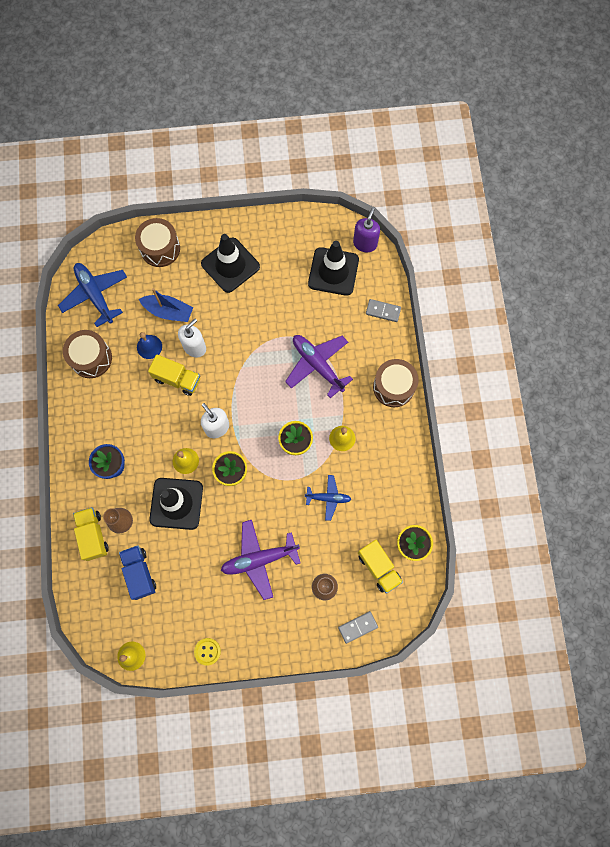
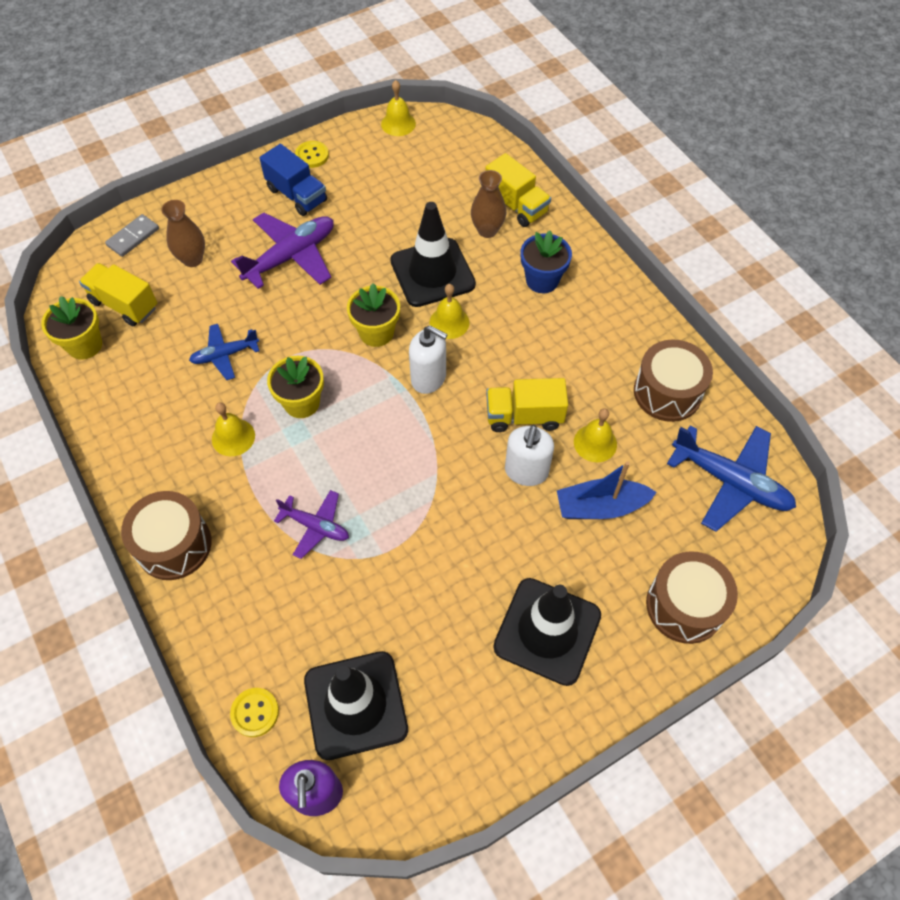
camera: 155 degrees right, 15 degrees down
blue truck [119,545,156,600] -> blue truck moved to [260,143,327,216]
blue bell [137,332,162,359] -> yellow bell [574,408,617,462]
purple plane [285,335,353,398] -> purple plane [274,490,349,559], size x0.59
grey domino [366,299,401,322] -> none
none -> yellow button [230,688,279,737]

